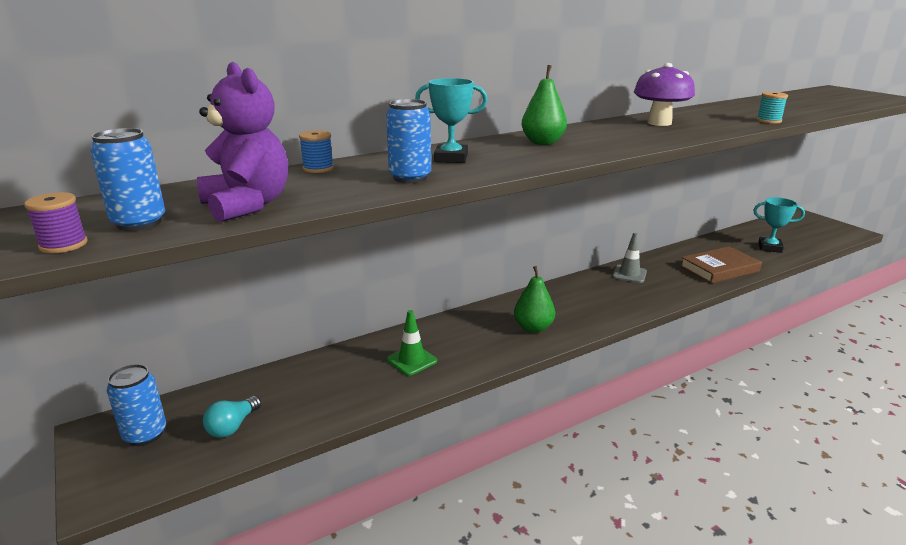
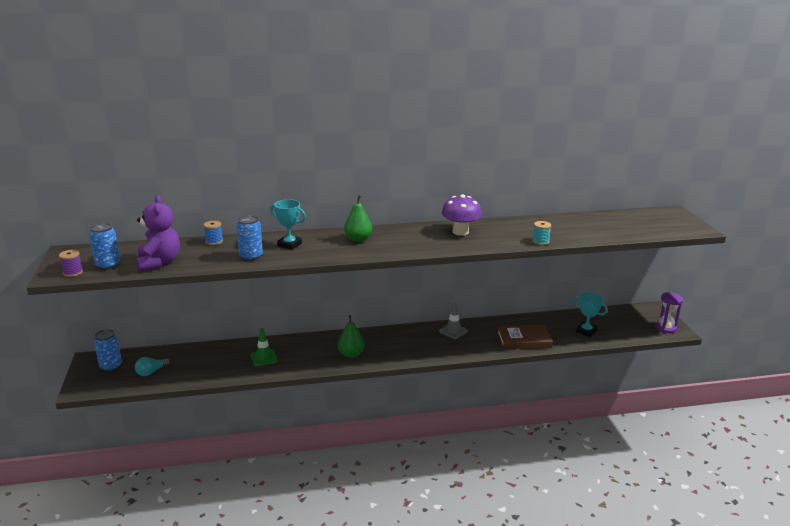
camera: 20 degrees right, 0 degrees up
none -> purple hourglass [655,292,683,333]

